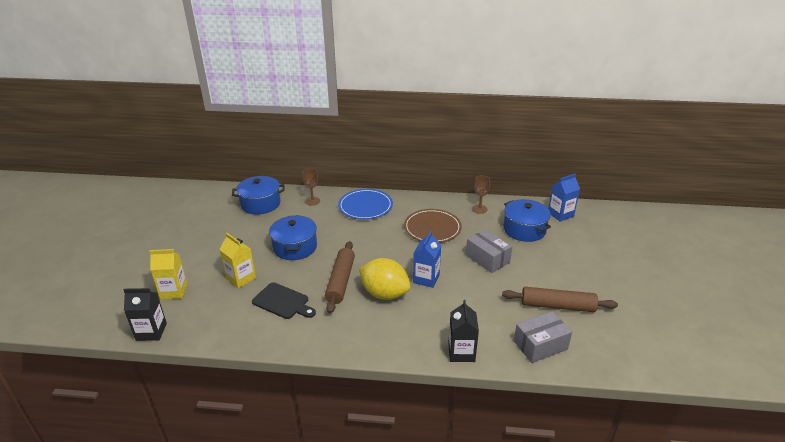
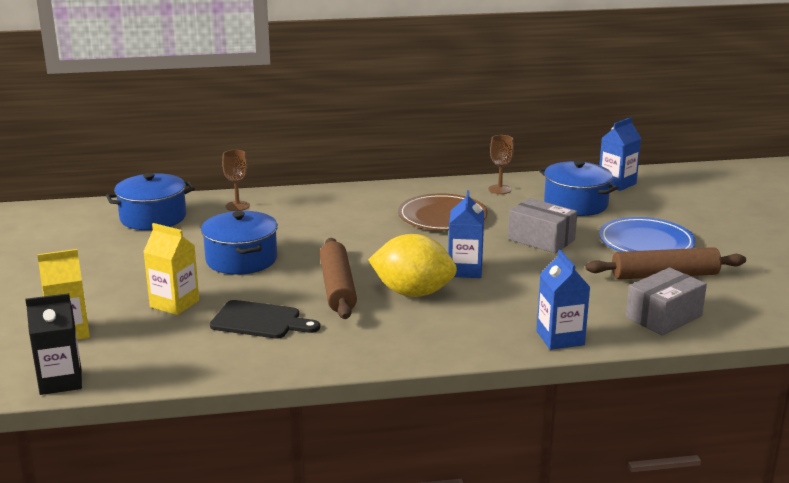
camera: 15 degrees left, 10 degrees down
blue plate [338,189,393,220] -> blue plate moved to [599,217,696,252]
black carton [448,300,479,362] -> blue carton [537,249,590,350]

